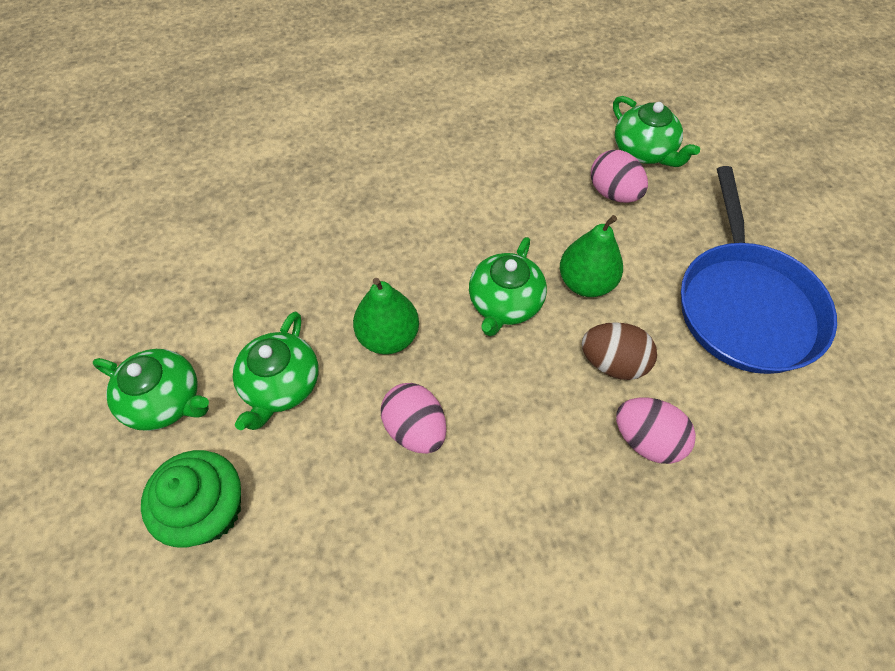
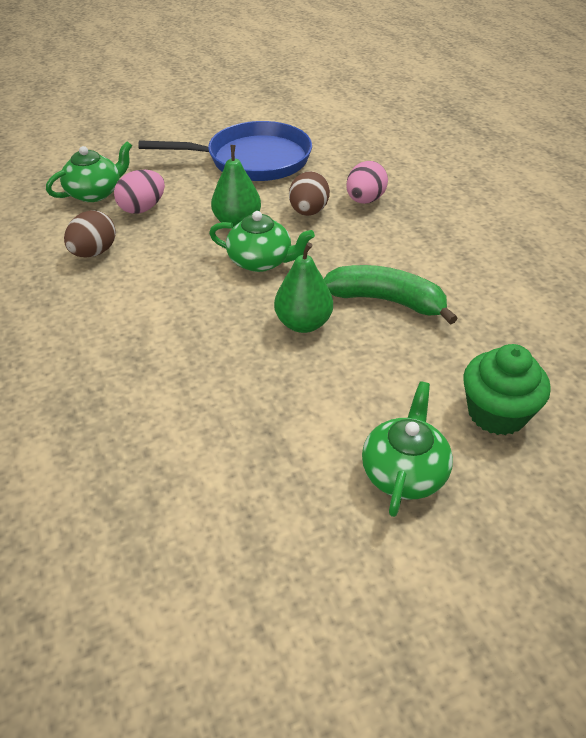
camera: 95 degrees left, 15 degrees down
green teapot [233,311,319,430] -> none
pink egg [380,383,447,454] -> green banana [324,265,458,325]
none -> brown egg [64,210,116,257]

